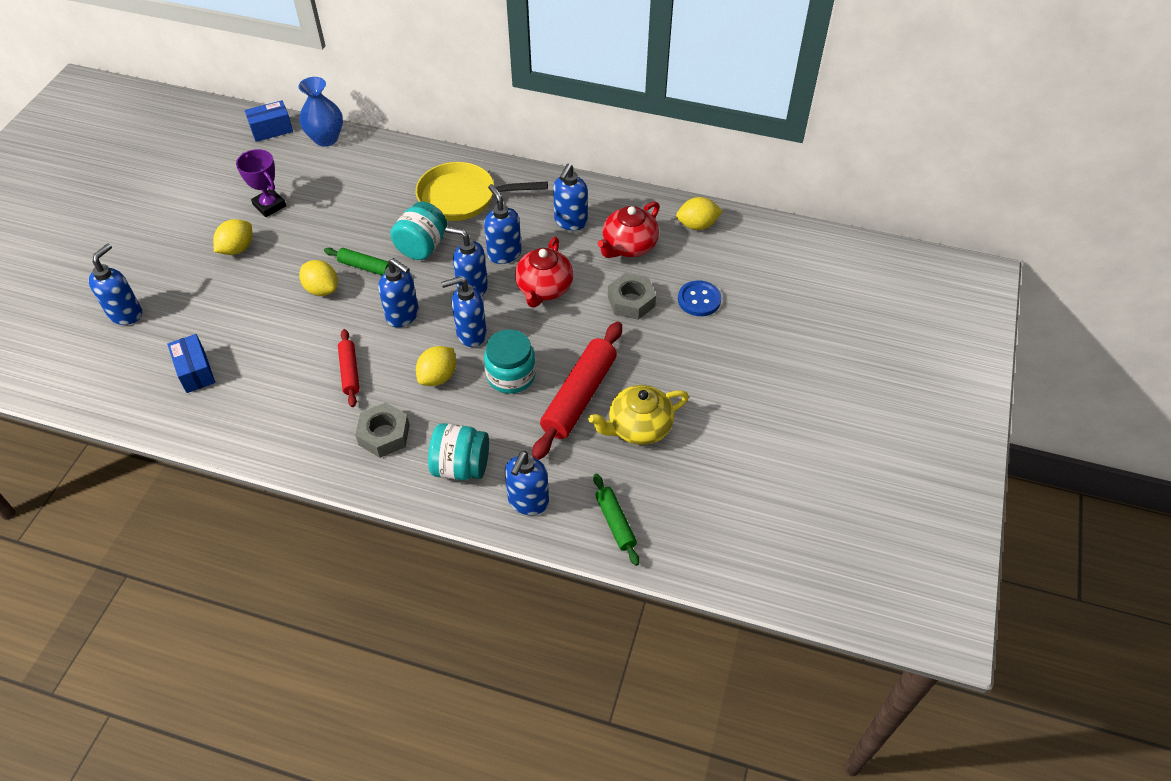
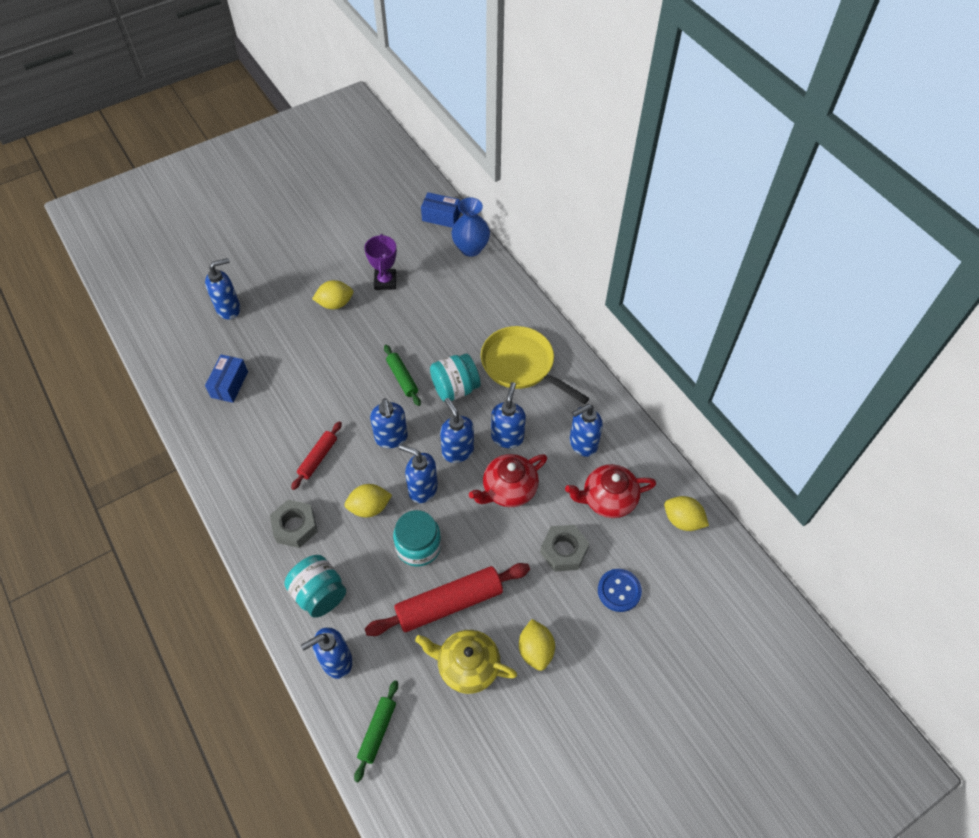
camera: 40 degrees right, 5 degrees up
yellow lemon [299,260,338,296] -> yellow lemon moved to [519,619,555,671]

